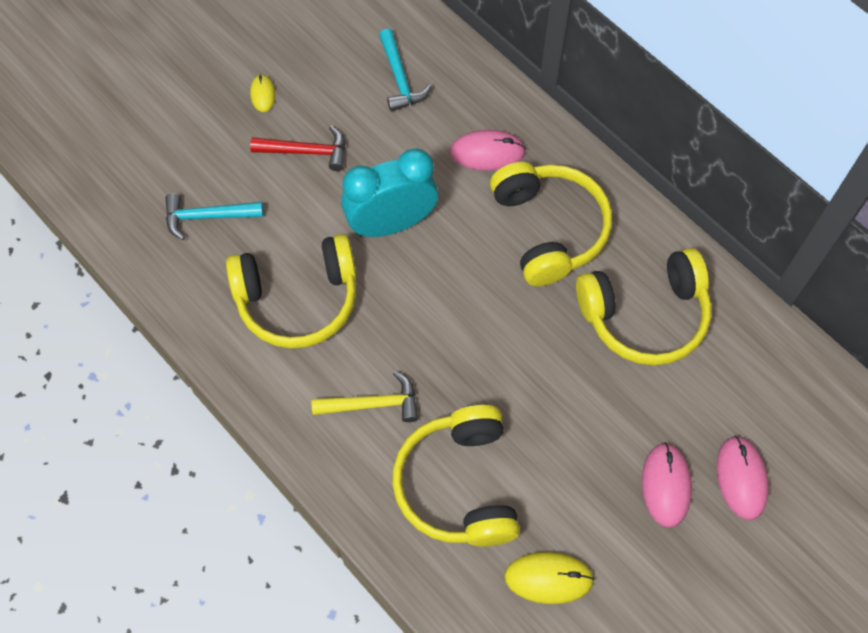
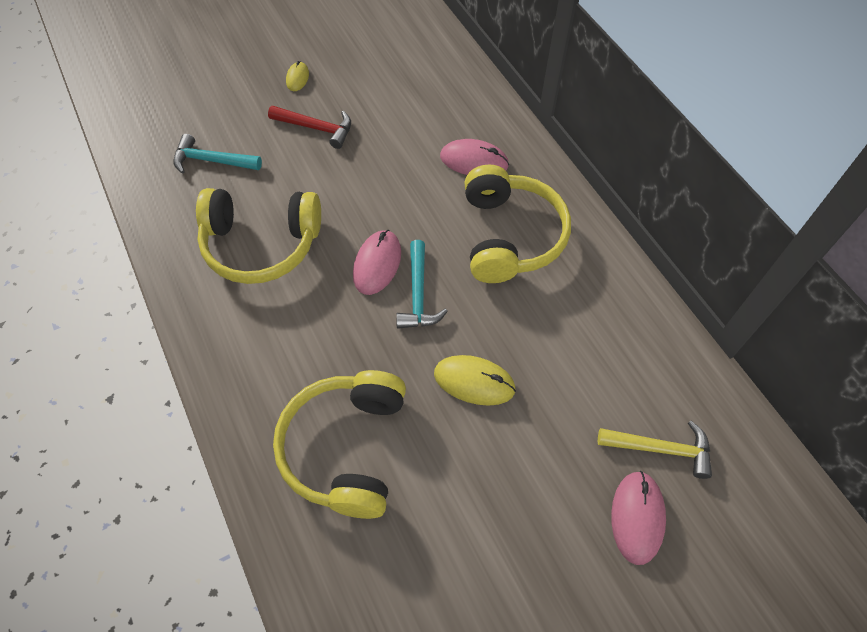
camera: 15 degrees right, 5 degrees down
yellow hammer [311,371,418,422] -> yellow hammer moved to [598,421,712,479]
turquoise clock [341,149,438,237] -> none
turquoise hammer [379,29,432,111] -> turquoise hammer moved to [396,240,448,329]
yellow mouse [504,552,595,604] -> yellow mouse moved to [434,355,516,406]
yellow headphones [576,248,711,366] -> none
pink mouse [642,442,692,528] -> pink mouse moved to [353,230,401,295]

